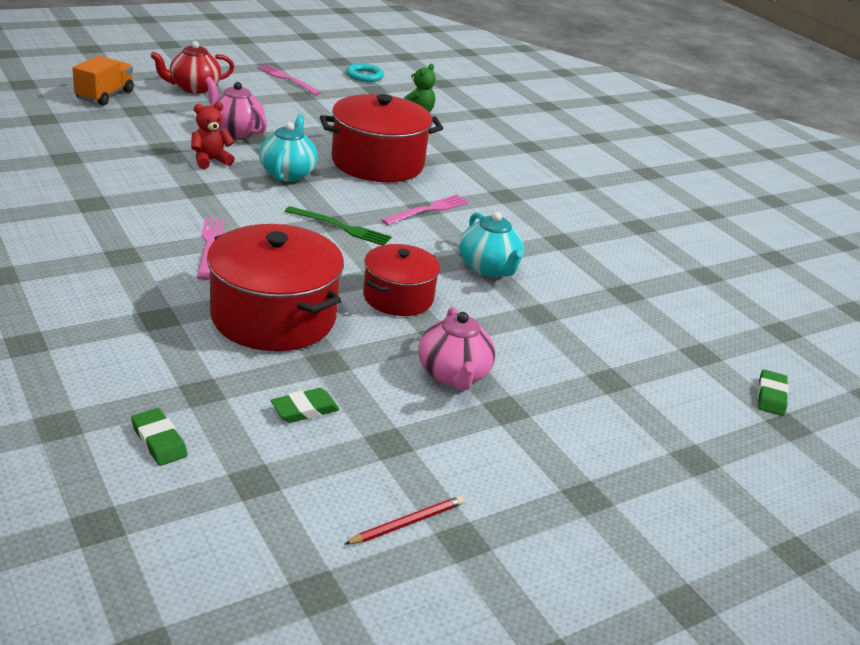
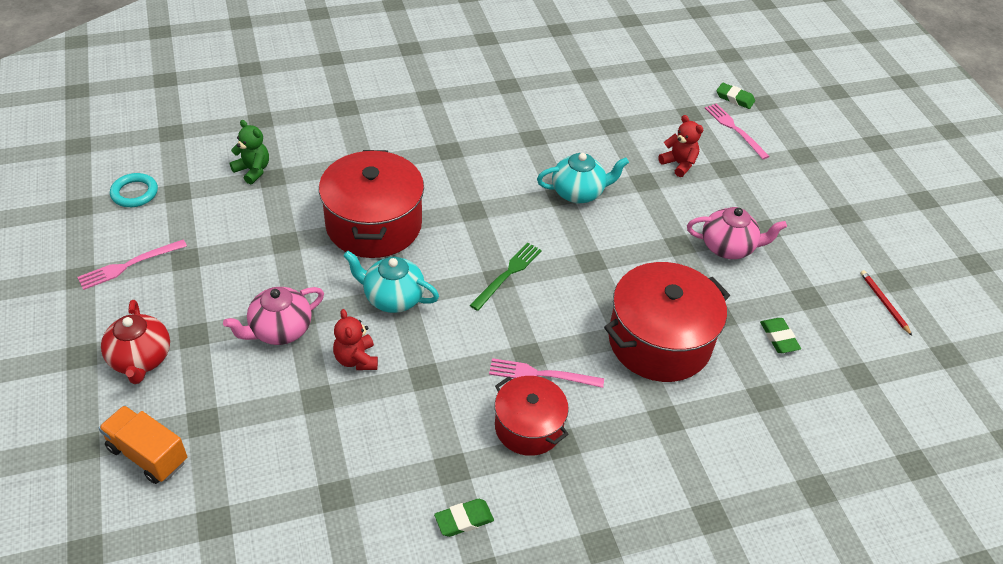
camera: 75 degrees left, 15 degrees up
green eraser [131,408,188,466] -> green eraser moved to [434,499,494,537]
red pot [363,244,440,316] -> red pot moved to [495,376,569,456]
pink fork [381,194,469,225] -> pink fork moved to [705,103,770,159]
none -> red teddy bear [658,115,703,177]

